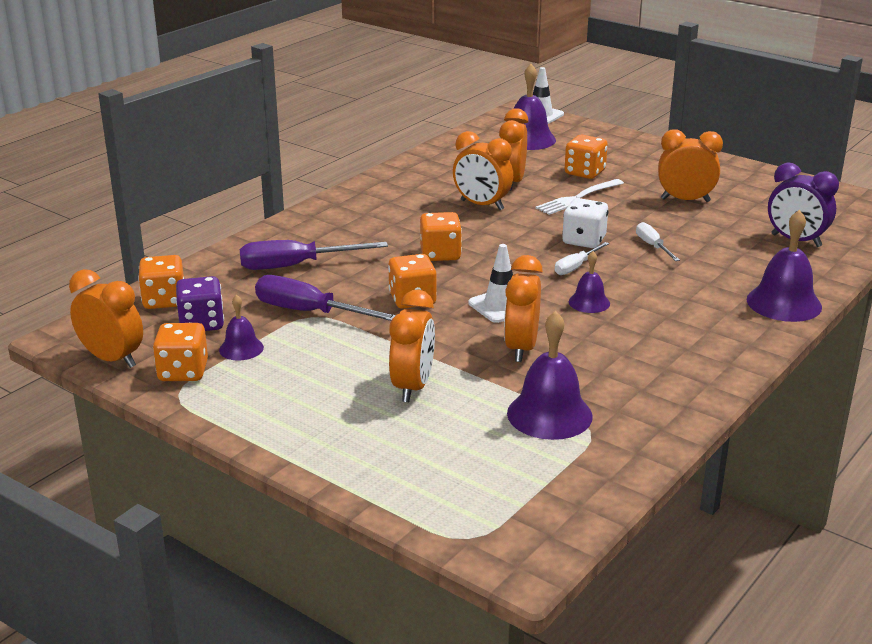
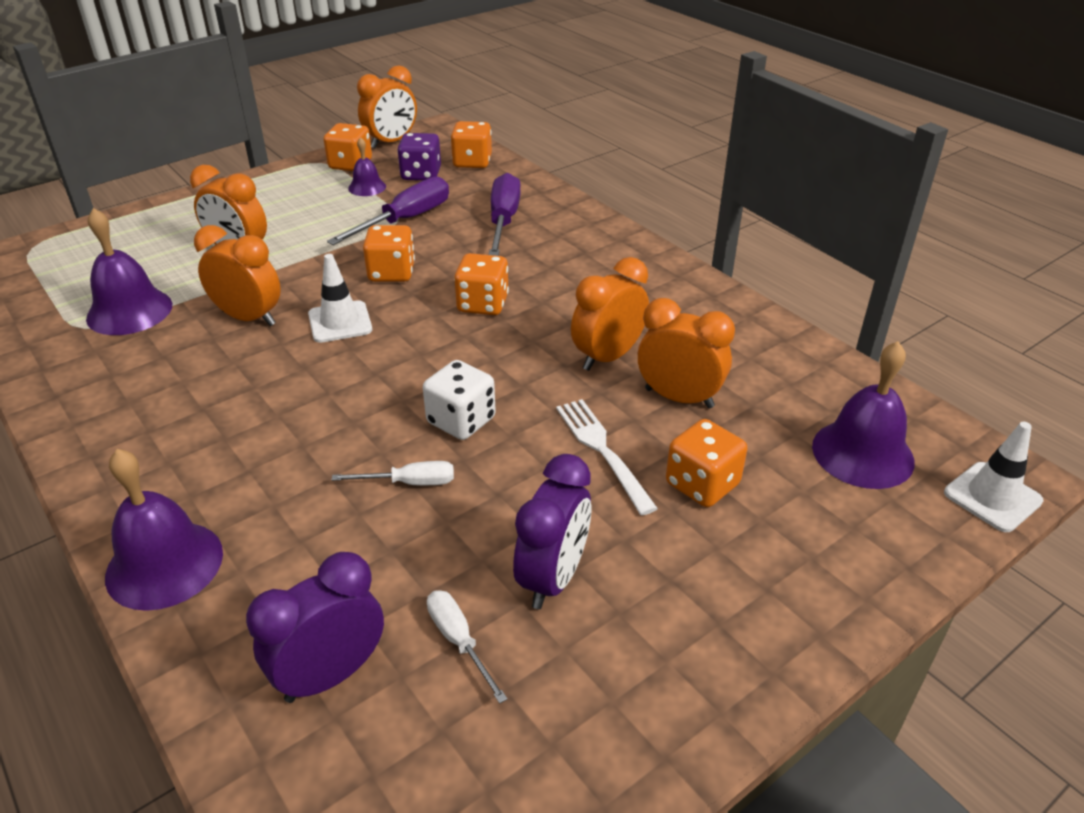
camera: 105 degrees right, 10 degrees up
white screwdriver [555,242,609,275] -> white screwdriver moved to [427,590,507,704]
purple bell [569,251,610,313] -> none
orange clock [658,129,723,202] -> purple clock [513,454,592,609]

